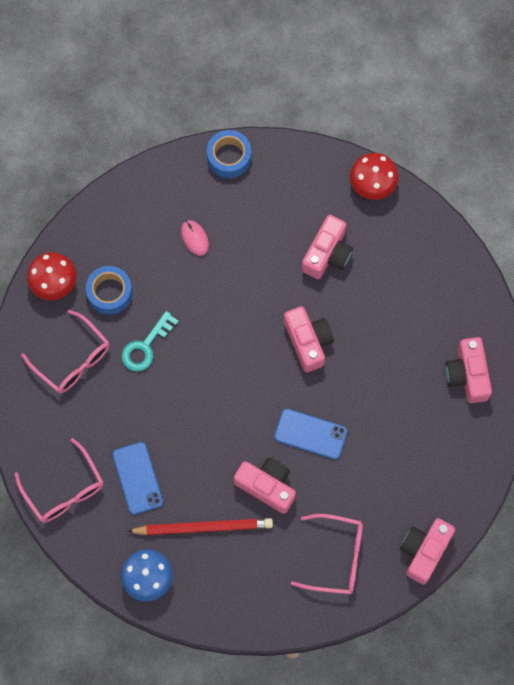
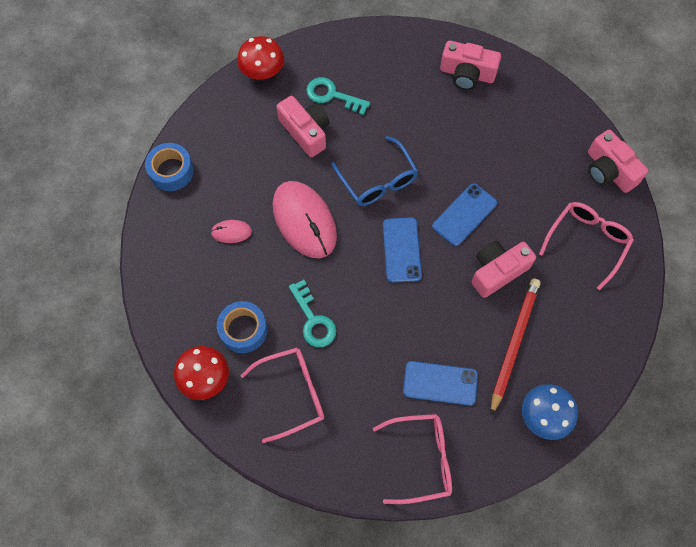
camera: 65 degrees left, 5 degrees down
pink camera [284,306,334,372] -> blue glasses [331,136,419,206]
none -> pink mouse [273,181,337,258]
none -> turquoise key [306,77,370,115]
none -> blue phone [383,217,422,283]

